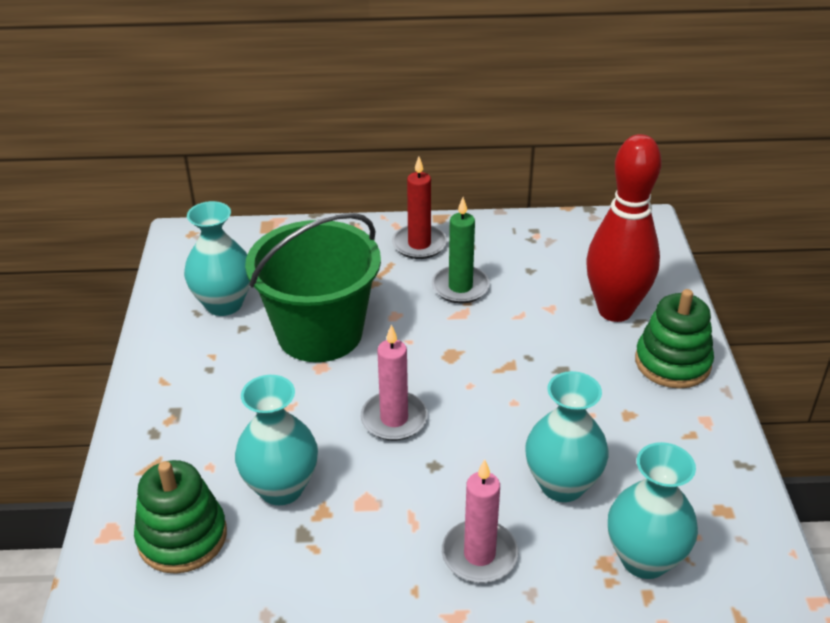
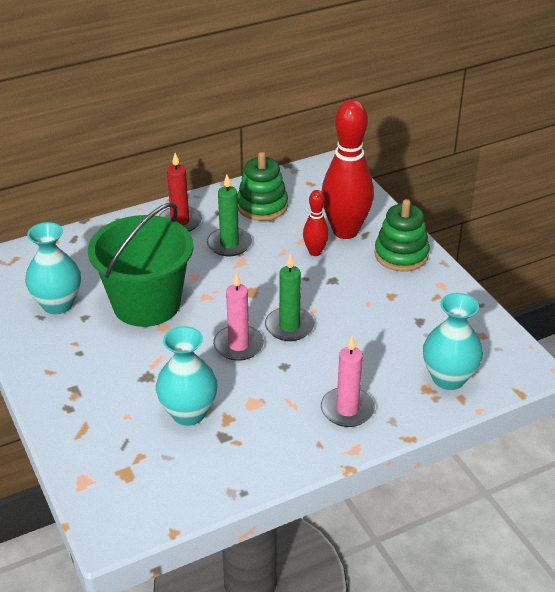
camera: 25 degrees left, 0 degrees up
green stacking toy [134,460,227,574] -> green stacking toy moved to [237,152,288,221]
turquoise vase [525,371,609,502] -> none
none -> green candle [265,254,314,341]
none -> red bowling pin [303,190,329,256]

